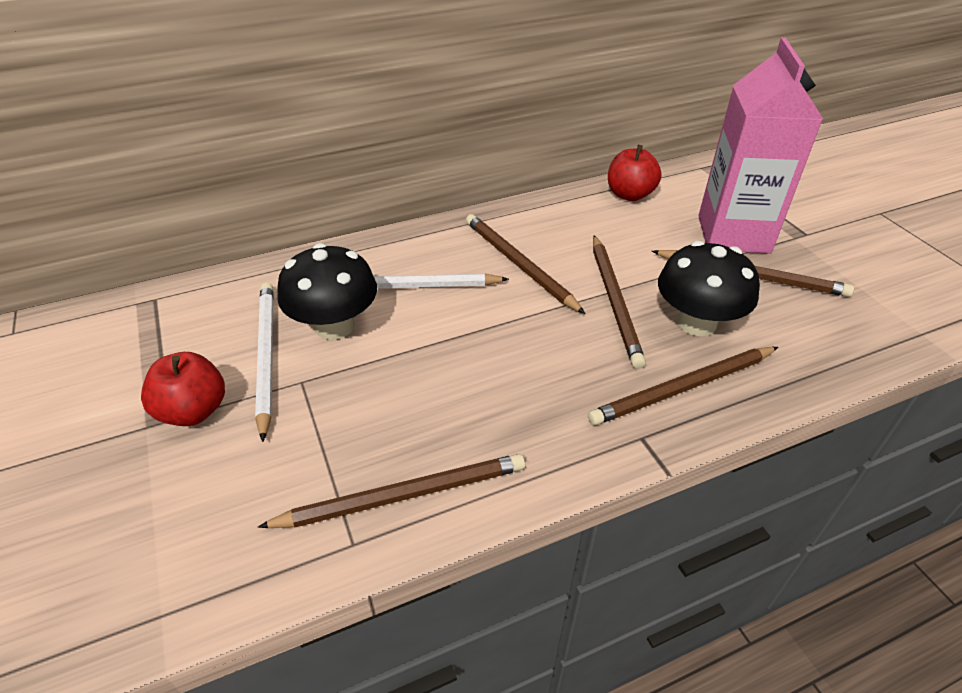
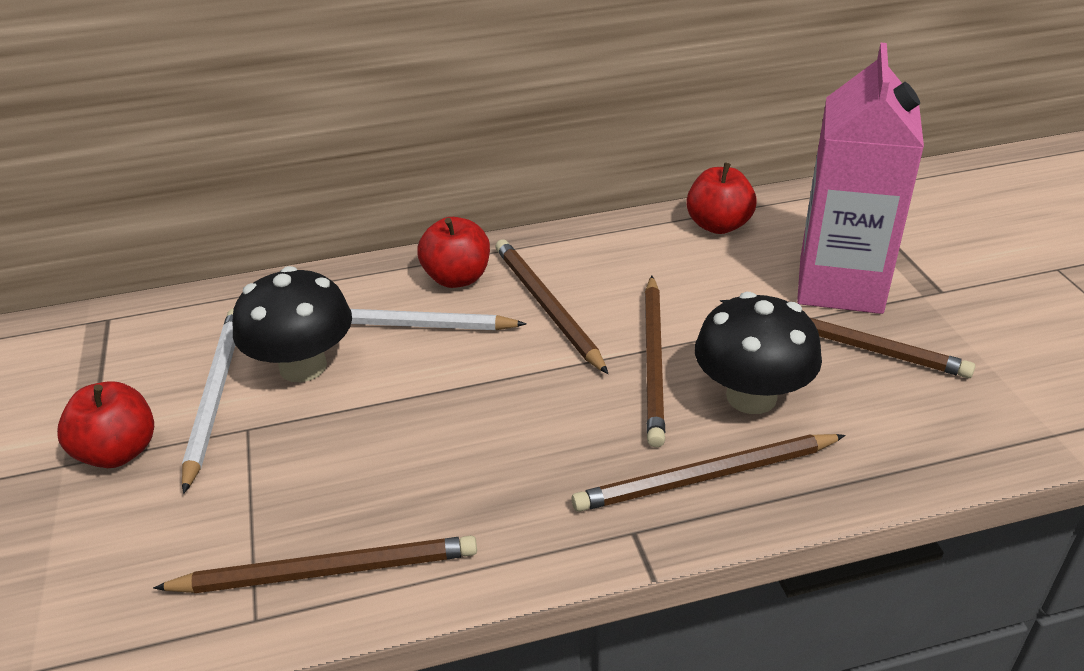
camera: 10 degrees right, 5 degrees down
none -> red apple [417,217,490,288]

